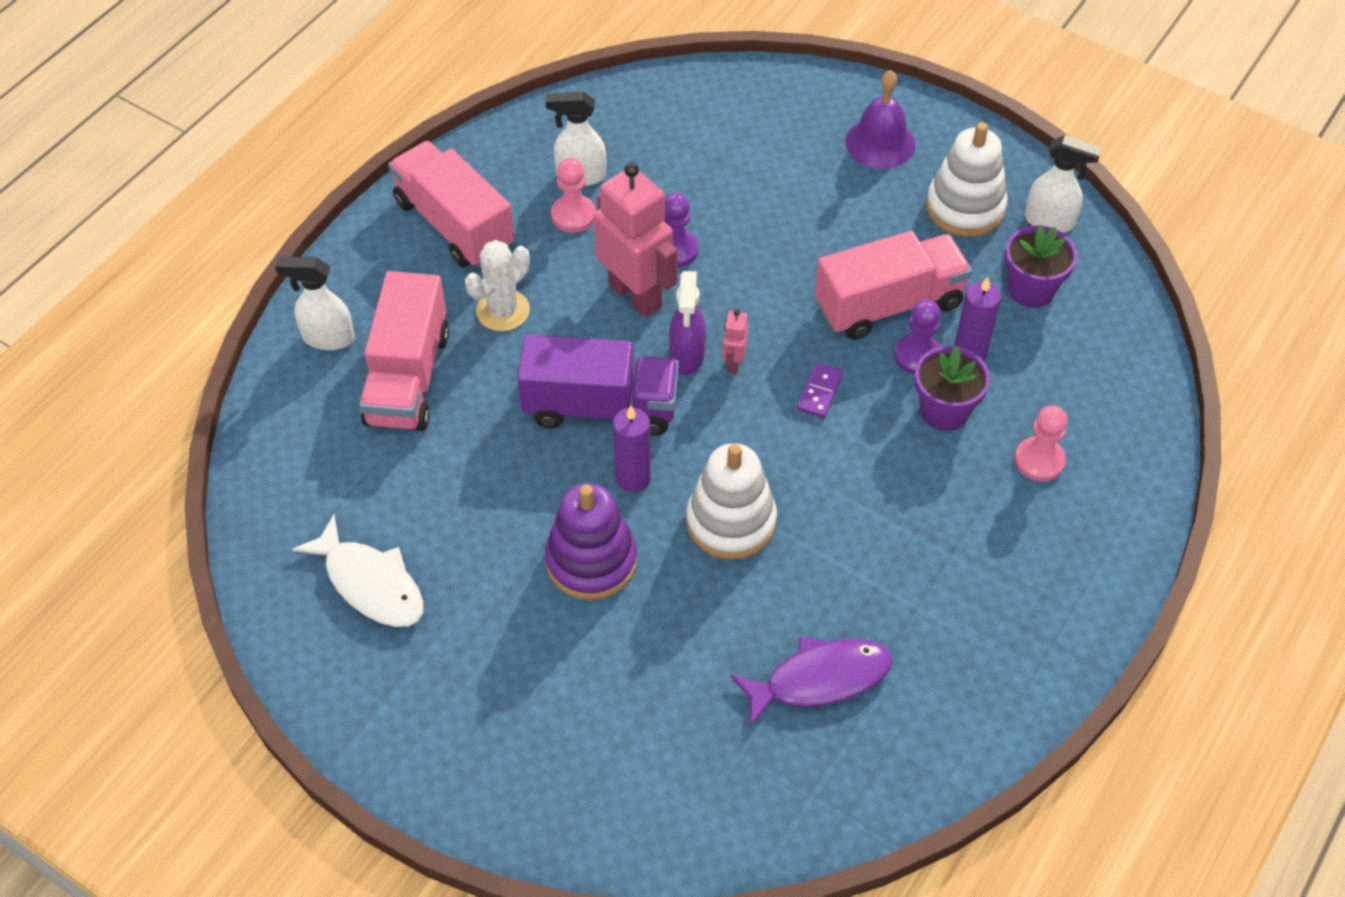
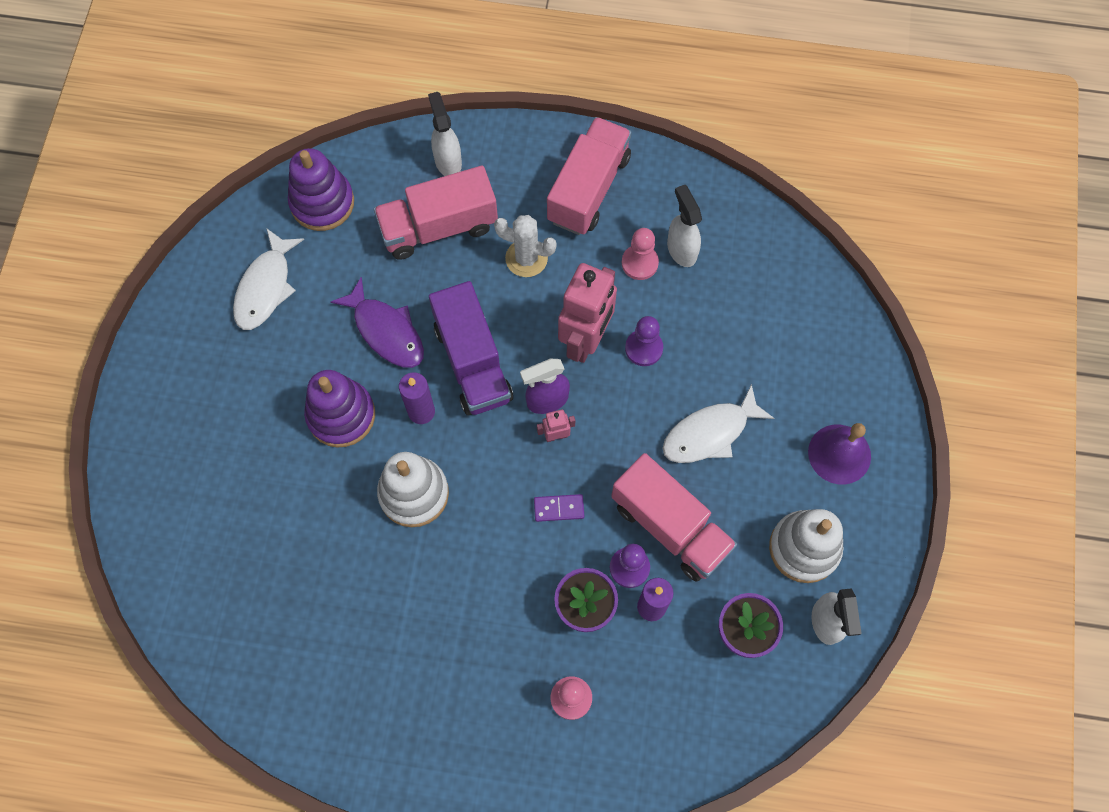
camera: 65 degrees right, 15 degrees up
purple fish [730,637,892,727] -> purple fish moved to [330,277,424,368]
none -> purple stacking toy [288,148,354,231]
none -> white fish [662,384,774,463]

